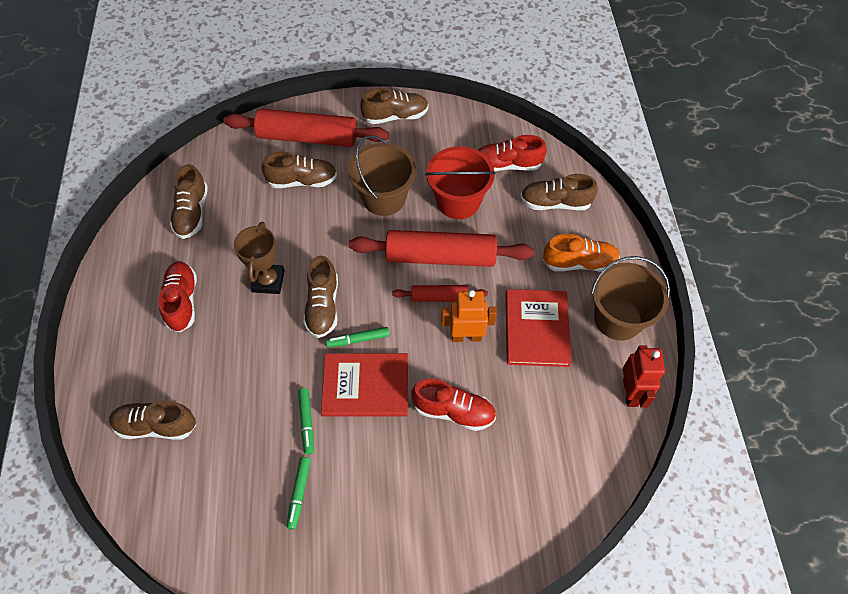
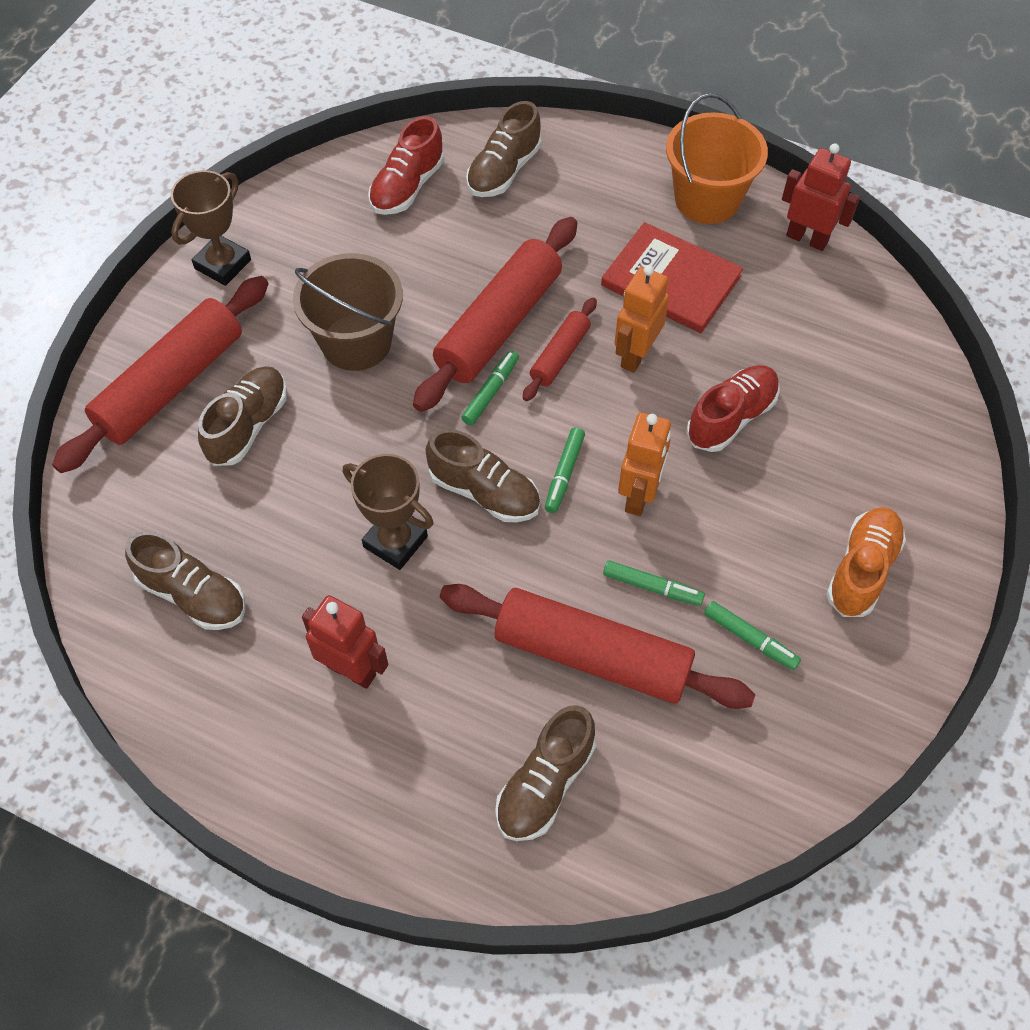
camera: 60 degrees left, 0 degrees up
red shoe [158,261,197,332] -> red robot [302,595,388,689]
red book [321,353,408,417] -> orange robot [618,412,671,516]
brown shoe [360,88,429,124] -> brown trophy [171,170,251,286]
red bucket [425,146,496,219] -> none
orange shoe [543,234,620,272] -> orange shoe moved to [826,507,906,617]
brown bucket [591,256,670,340] -> orange bucket [666,93,768,224]
none -> red rolling pin [440,584,755,709]
none -> green marker [461,351,519,425]

